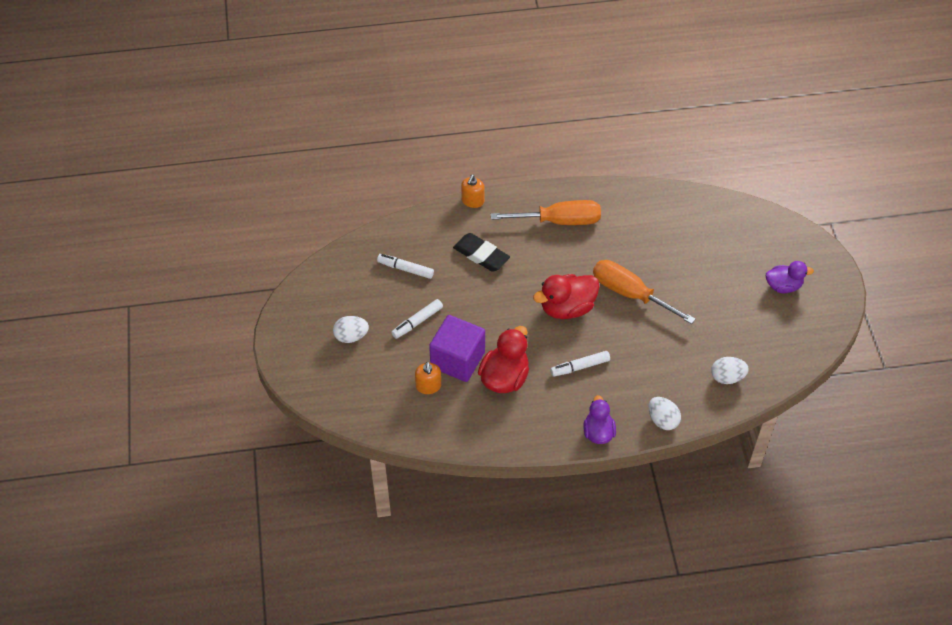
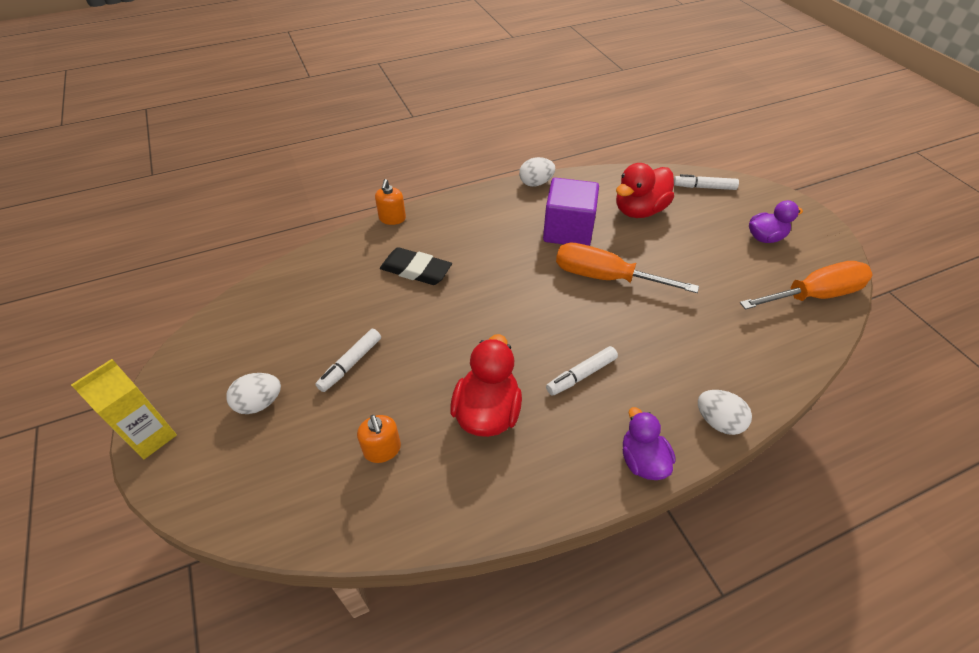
camera: 15 degrees left, 5 degrees down
white marker [377,254,434,279] -> white marker moved to [674,174,739,190]
purple cube [429,315,485,382] -> purple cube moved to [543,178,599,246]
orange screwdriver [491,200,601,225] -> orange screwdriver moved to [740,261,873,310]
red duck [533,274,600,319] -> red duck moved to [616,163,674,218]
white egg [711,357,749,384] -> white egg moved to [519,157,555,187]
none -> yellow carton [71,359,177,459]

